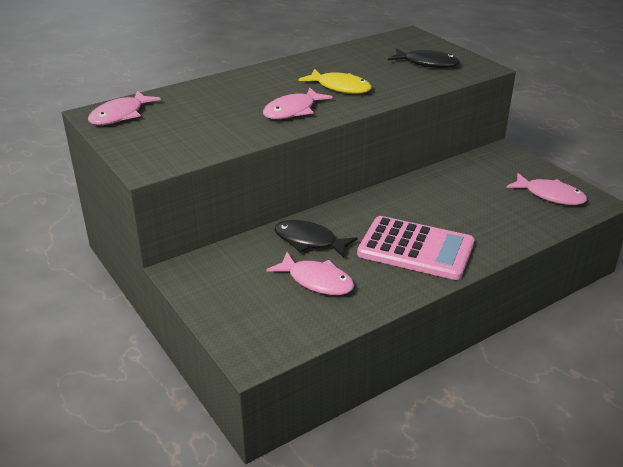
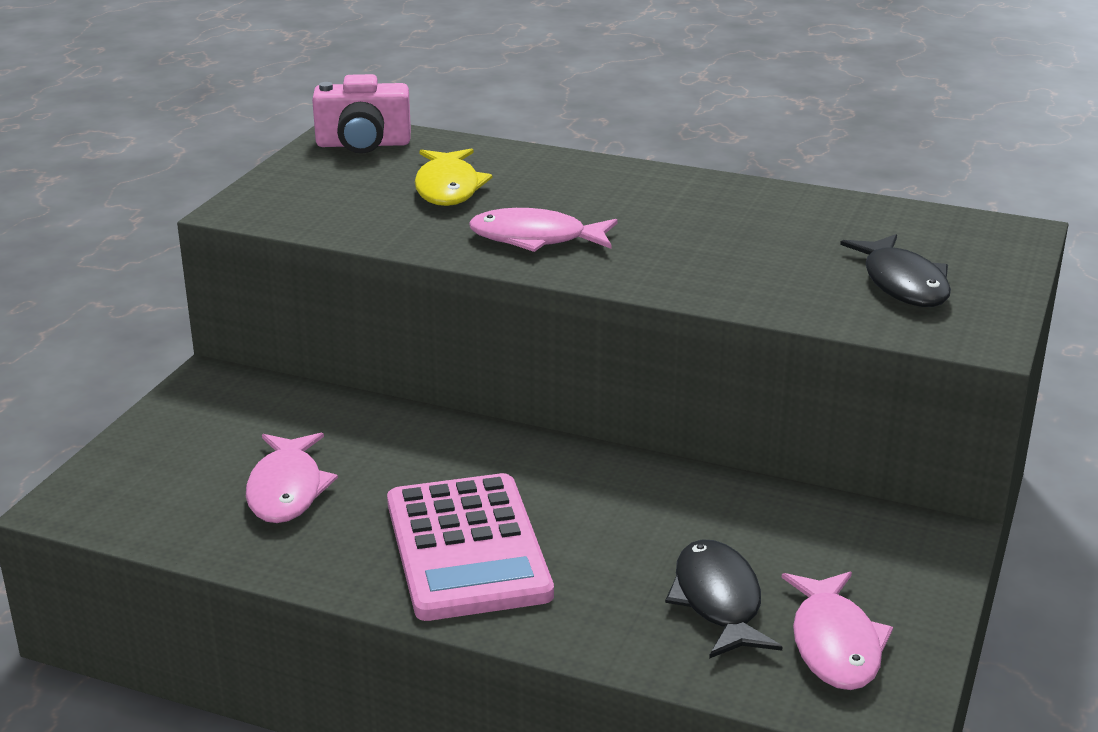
camera: 55 degrees right, 5 degrees down
pink fish [88,90,161,125] -> pink camera [312,74,411,154]
black fish [274,220,358,258] -> black fish moved to [665,539,783,659]
yellow fish [298,69,372,94] -> yellow fish moved to [415,148,492,206]

